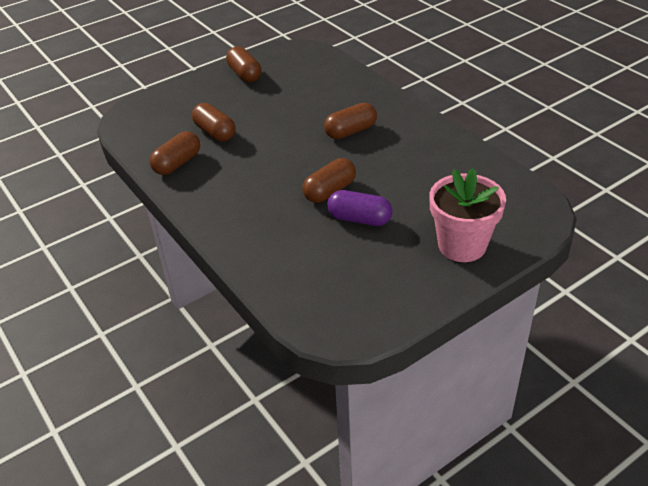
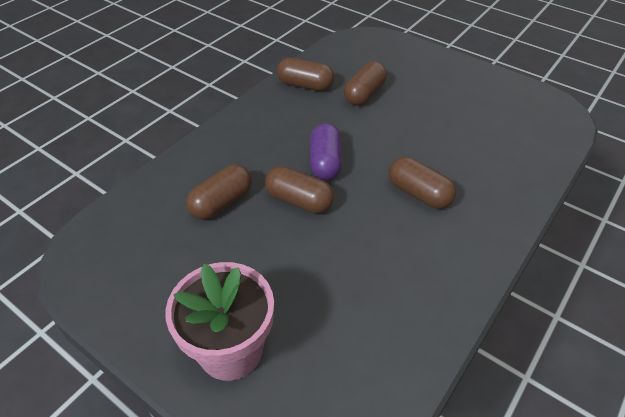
camera: 70 degrees right, 5 degrees up
brown capsule [226,46,261,82] -> brown capsule moved to [186,164,252,220]
purple capsule [327,190,392,226] -> purple capsule moved to [310,123,342,180]

